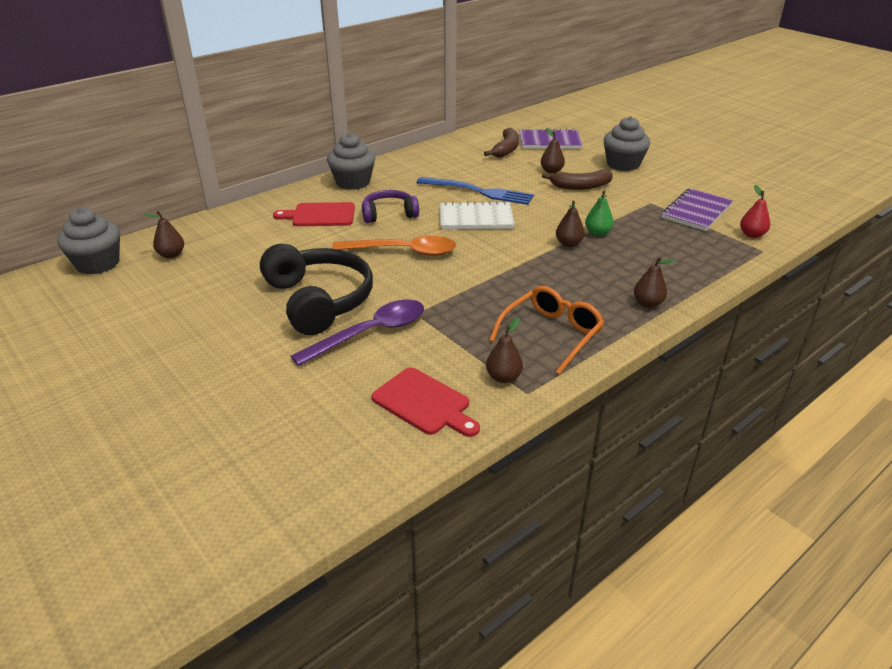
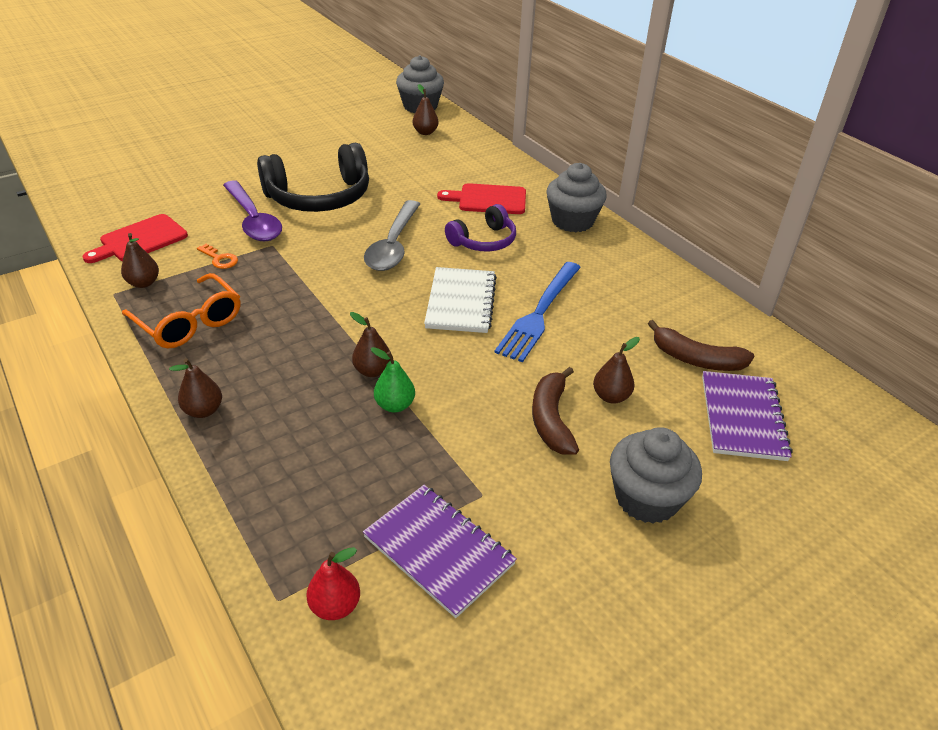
camera: 95 degrees right, 5 degrees up
red cutting board [273,202,355,226] -> red cutting board turned 90 degrees counterclockwise [437,183,526,214]
orange spoon [332,236,456,256] -> grey spoon [364,200,420,271]
purple headphones [362,190,419,223] -> purple headphones turned 60 degrees clockwise [445,204,516,251]
none -> orange key [197,244,238,269]

